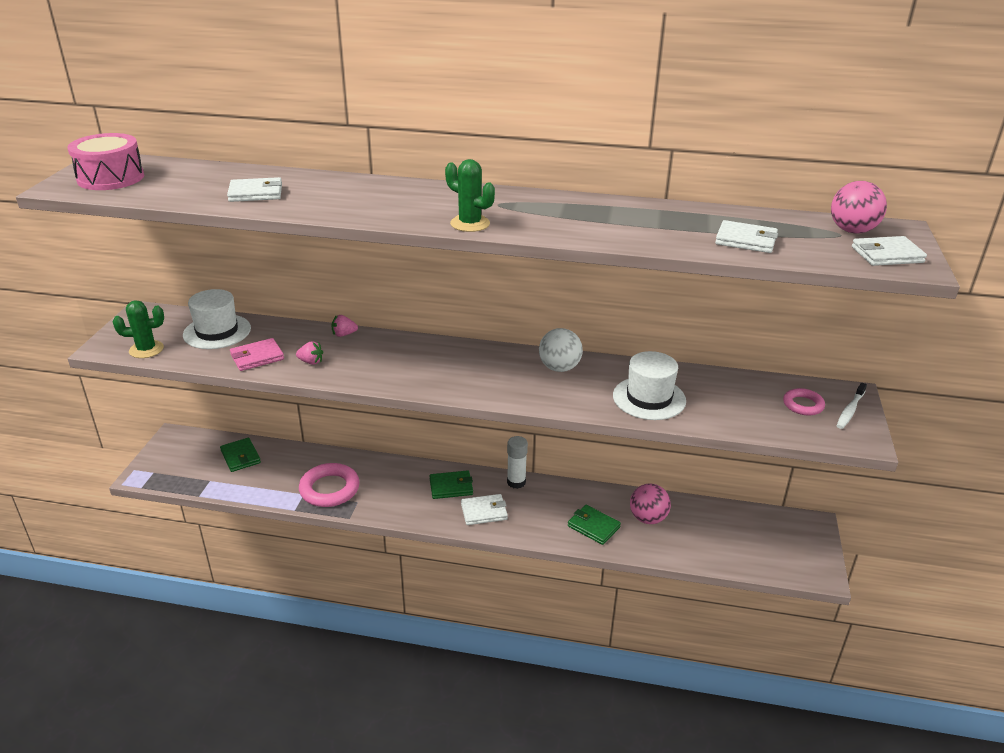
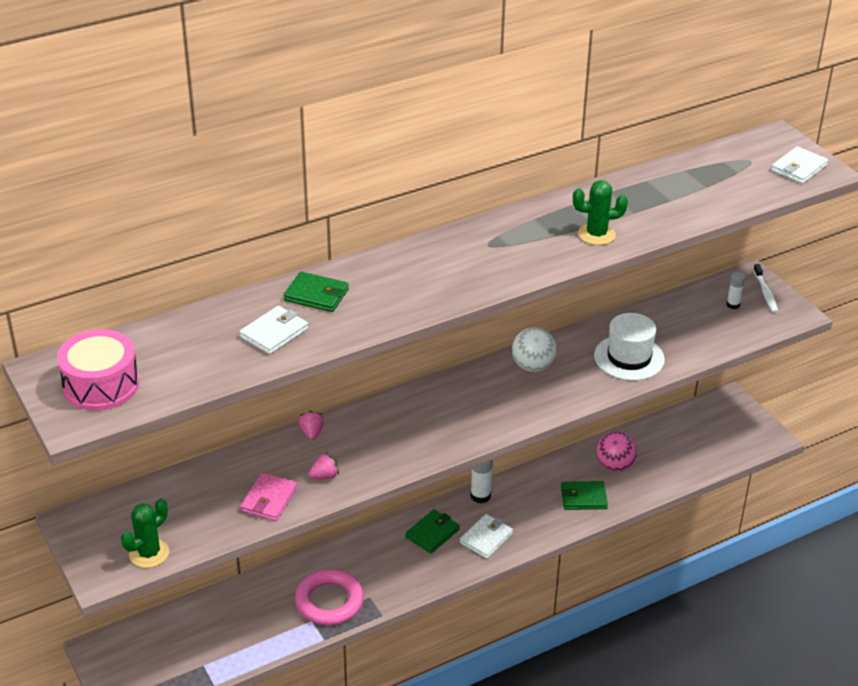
camera: 40 degrees left, 5 degrees up
white hat [183,289,251,349] -> none
green wallet [220,438,261,472] -> green wallet moved to [284,272,349,312]
pink strawberry [331,315,358,337] -> pink strawberry turned 135 degrees clockwise [299,411,324,440]
green cactus [445,159,495,232] -> green cactus moved to [573,180,628,245]
white wallet [715,220,778,253] -> none
pink ring [783,388,825,415] -> white glue stick [726,272,745,309]
pink ball [831,181,887,234] -> none

